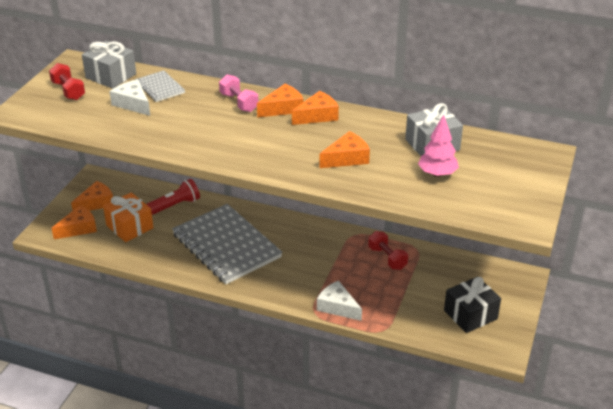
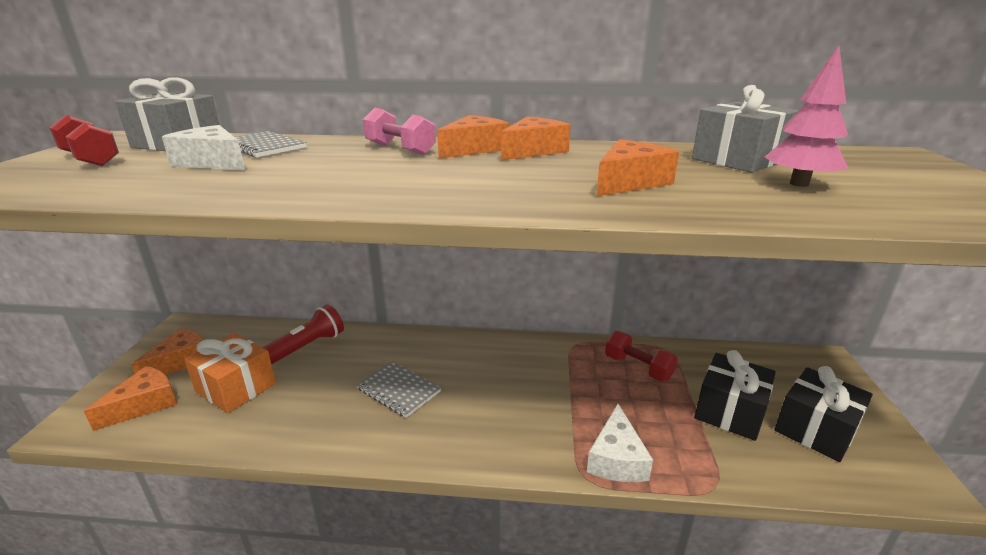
camera: 15 degrees left, 10 degrees down
grey notebook [172,204,283,284] -> grey notebook [357,361,441,418], size x0.46
white cheese [317,281,362,321] -> white cheese turned 105 degrees counterclockwise [587,404,653,482]
none -> black gift [694,350,776,441]

